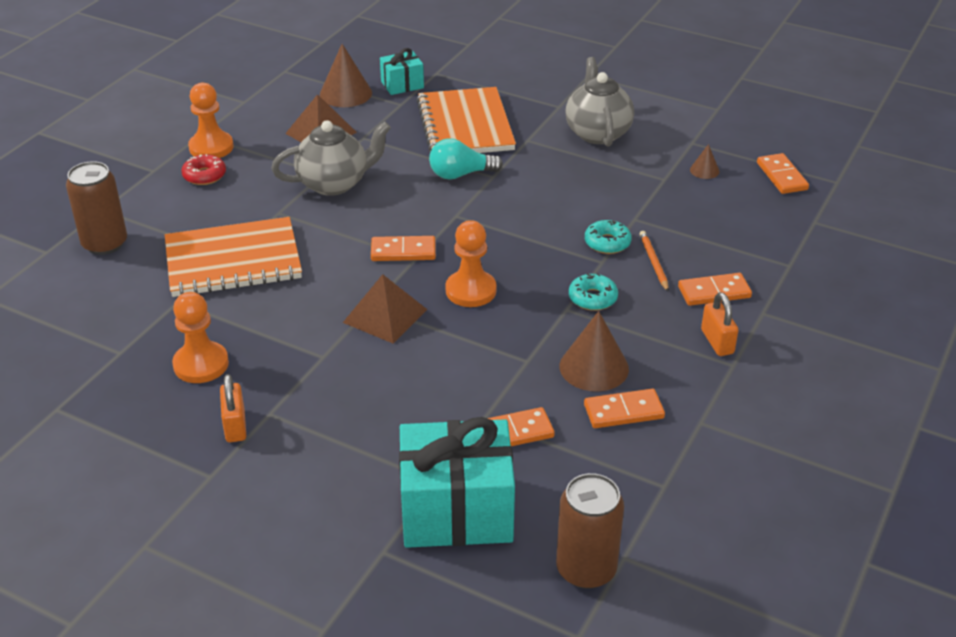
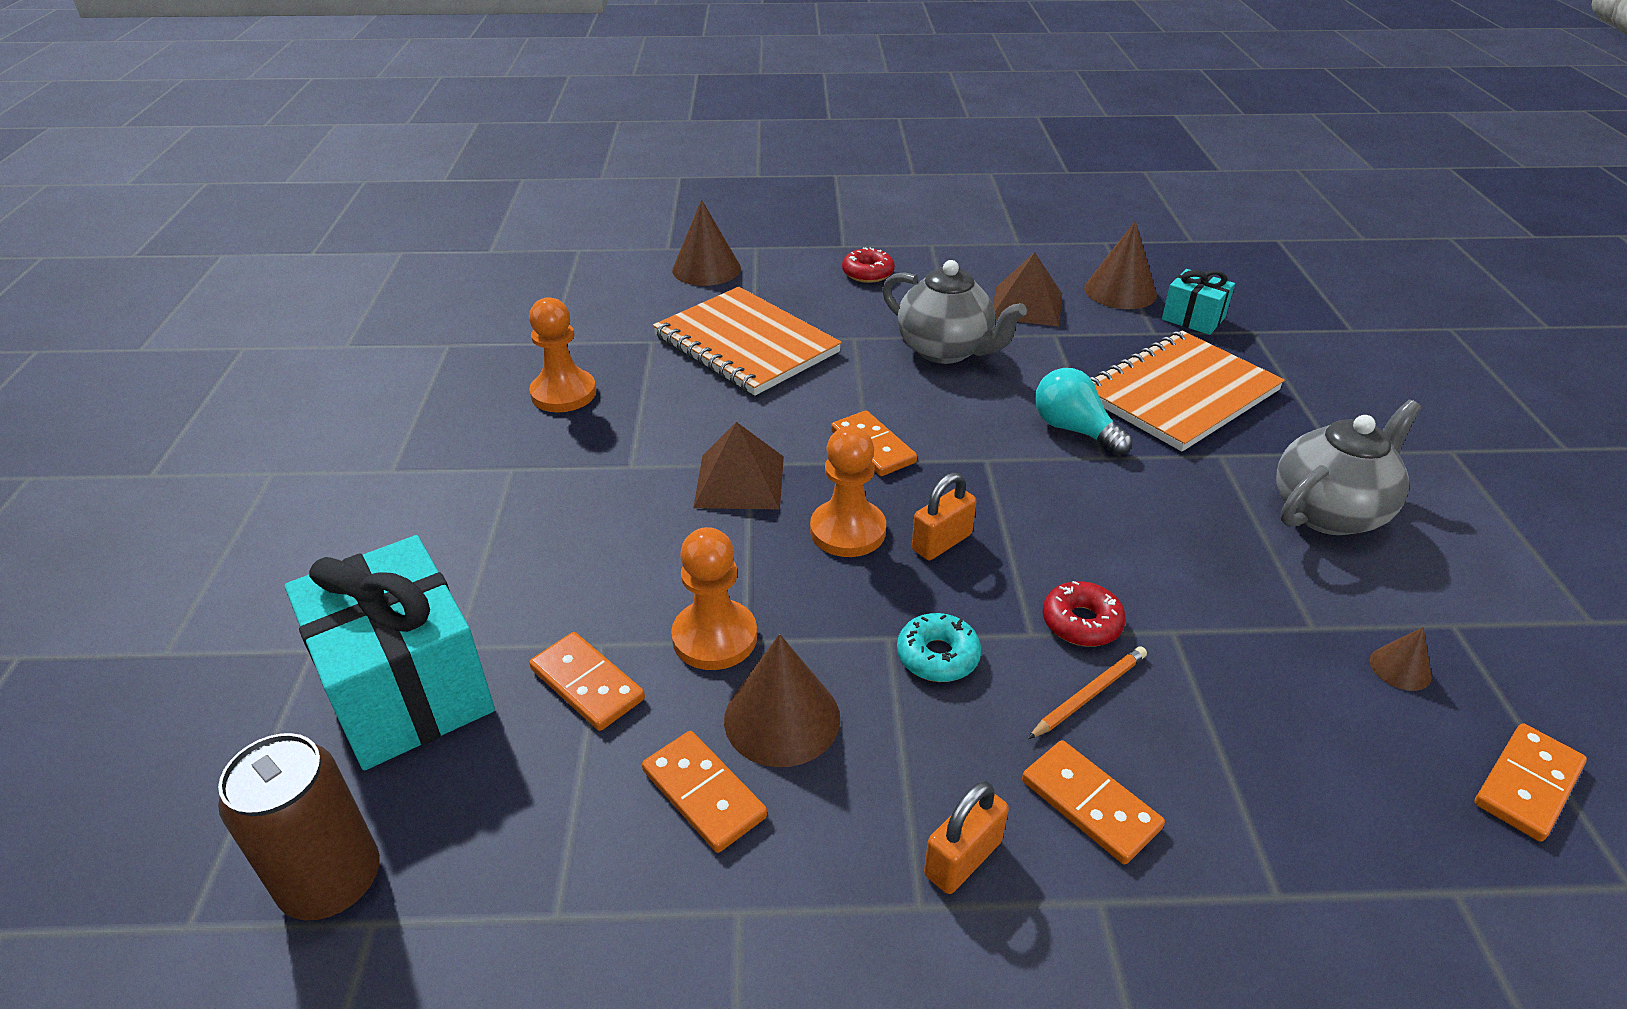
camera: 60 degrees right, 0 degrees up
brown can [66,161,127,255] -> brown cone [672,200,741,286]
orange pawn [188,83,234,158] -> orange pawn moved to [671,527,757,670]
orange padlock [220,374,246,442] -> orange padlock moved to [912,472,977,560]
turquoise donut [585,220,632,254] -> red donut [1043,581,1126,647]

